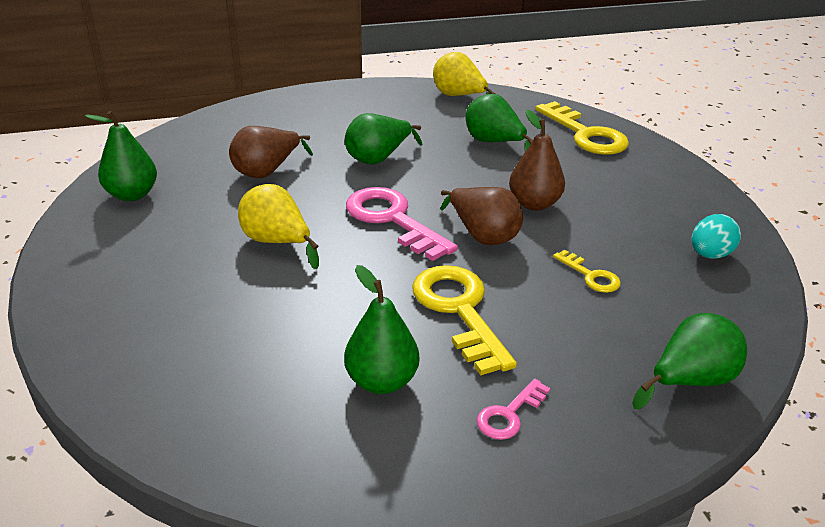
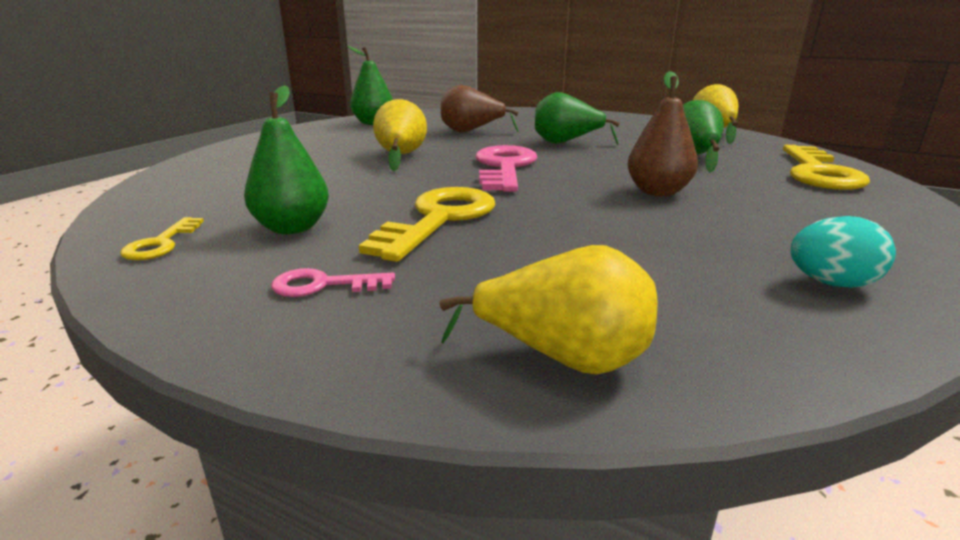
camera: 45 degrees right, 10 degrees down
brown pear [441,187,523,245] -> none
yellow key [553,250,621,293] -> yellow key moved to [120,217,204,260]
green pear [632,313,747,409] -> yellow pear [439,245,657,375]

